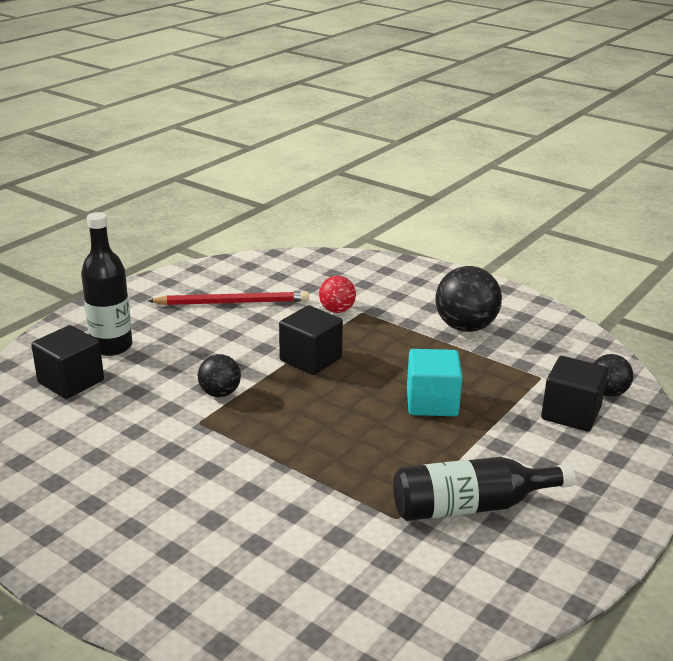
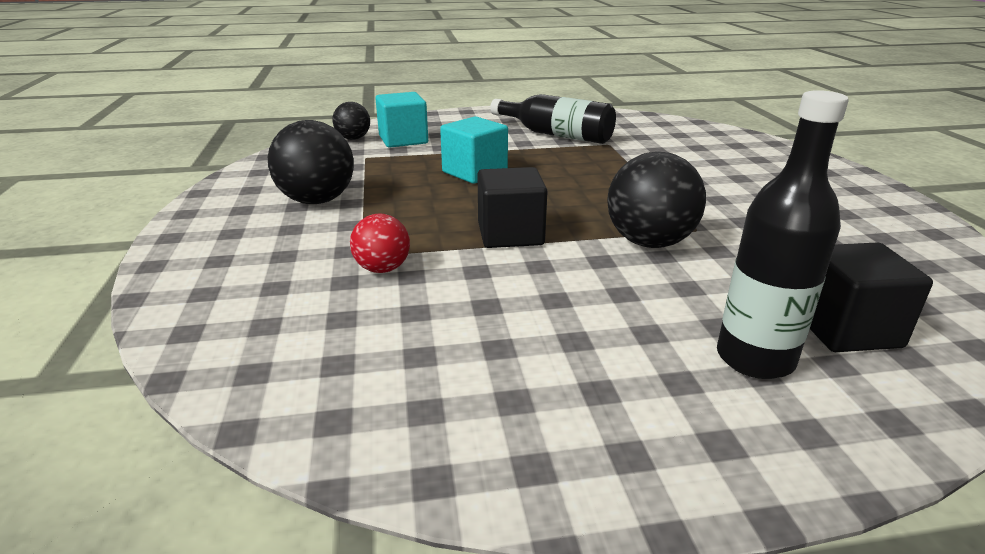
camera: 135 degrees left, 0 degrees up
red pencil [148,291,309,305] -> none
black ball [198,354,241,397] -> black ball [607,152,706,248], size x1.72
black cube [541,356,608,431] -> turquoise cube [375,92,428,148]

